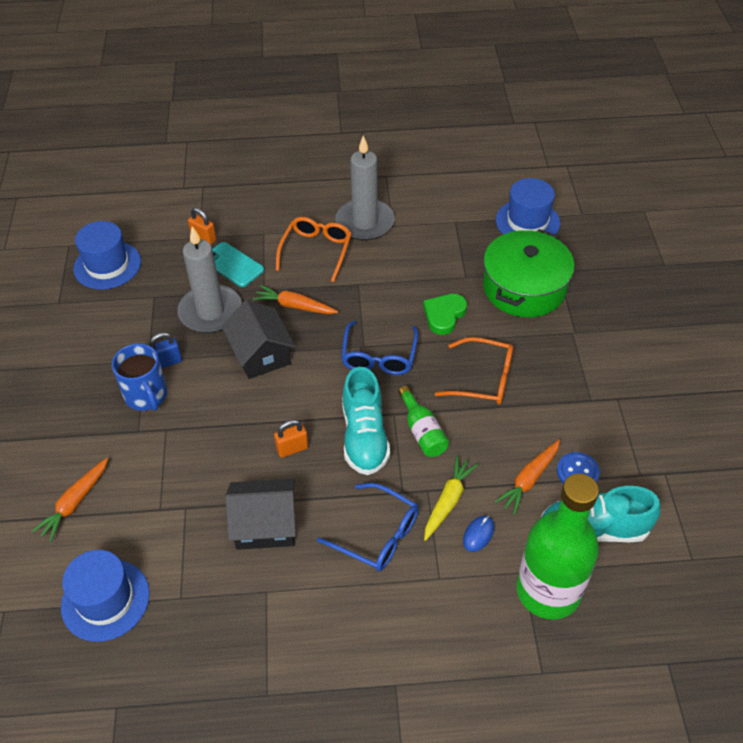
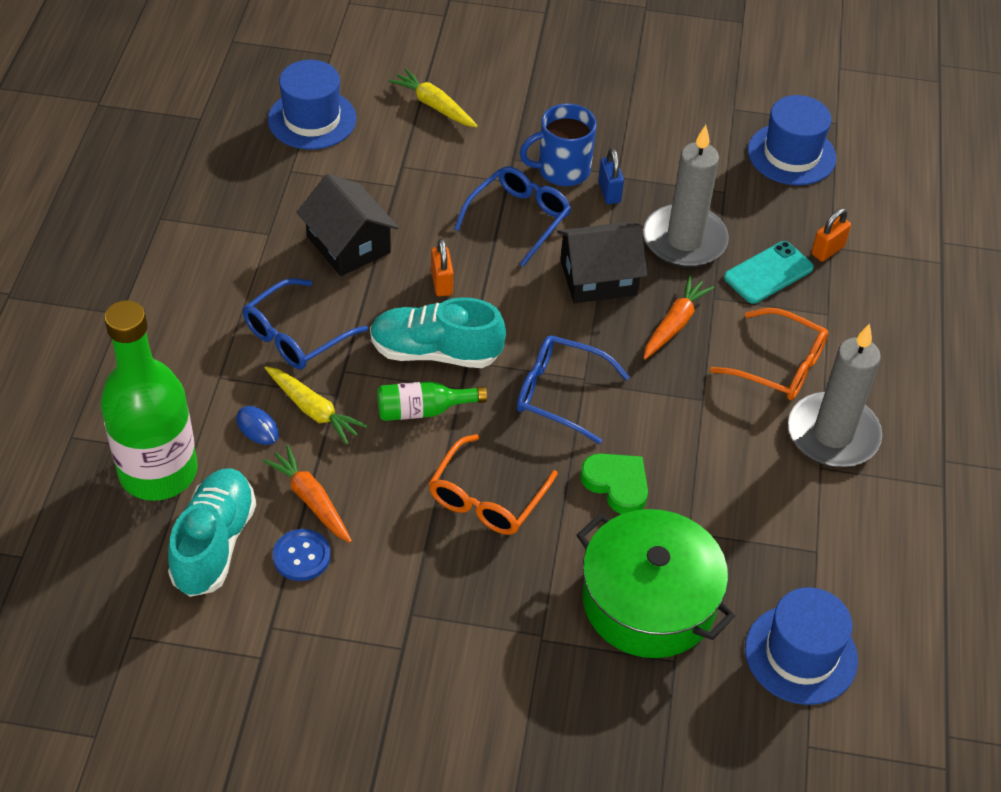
camera: 100 degrees right, 0 degrees up
orange carrot [32,458,108,542] -> yellow carrot [389,69,478,127]
black house [225,479,296,550] -> black house turned 45 degrees counterclockwise [296,174,399,276]
none -> blue glasses [454,166,571,267]

